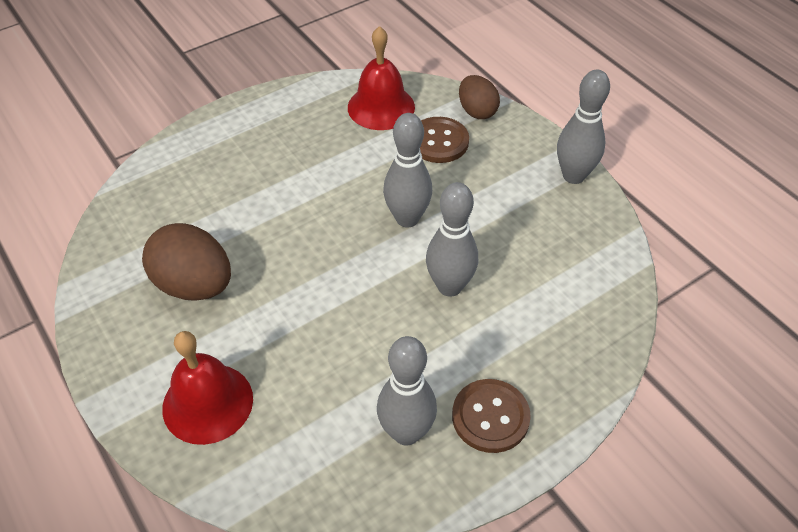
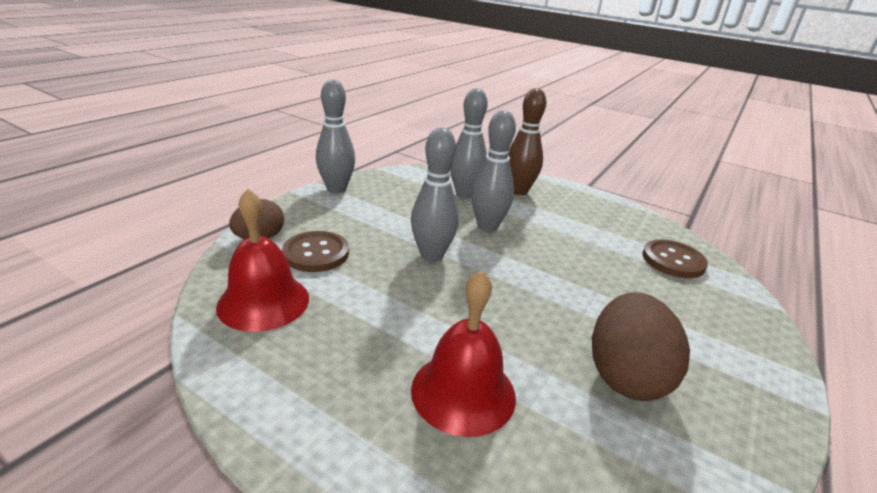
camera: 115 degrees left, 20 degrees down
red bell [162,331,253,445] -> red bell moved to [411,270,516,437]
grey bowling pin [377,336,437,446] -> grey bowling pin moved to [450,88,488,199]
brown button [452,379,531,453] -> brown button moved to [643,239,708,278]
none -> brown bowling pin [508,88,546,195]

